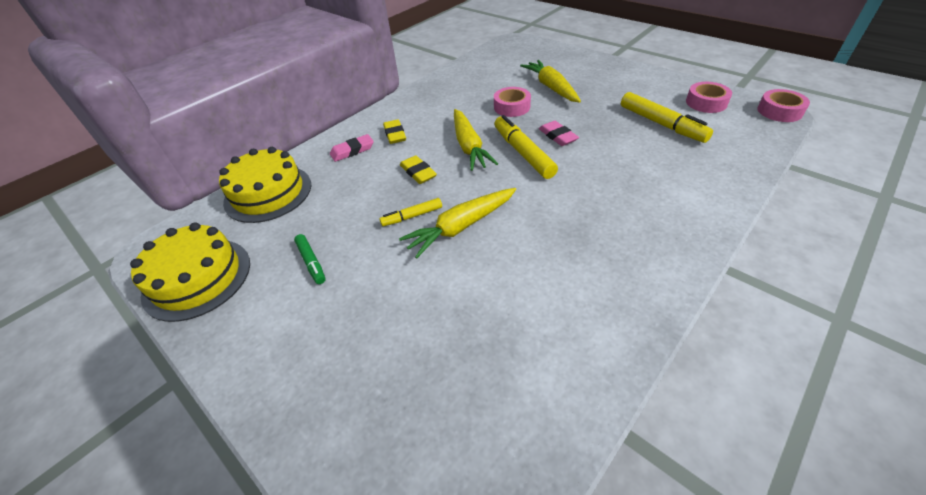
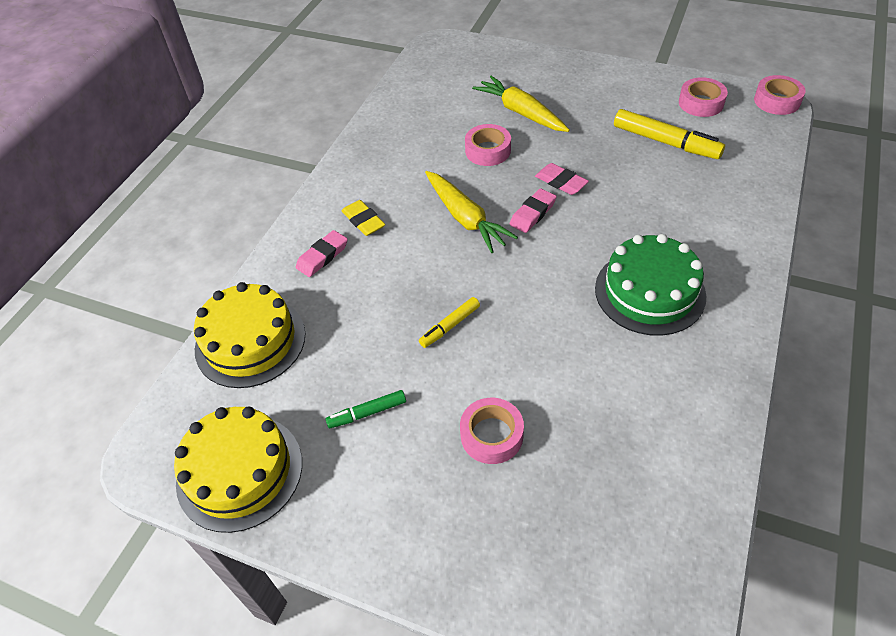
camera: 20 degrees left, 5 degrees up
green marker [294,234,326,284] -> green marker turned 120 degrees clockwise [326,390,406,428]
yellow carrot [399,188,516,258] -> none
yellow eraser [400,155,437,184] -> none
yellow marker [494,115,558,179] -> pink eraser [510,188,557,233]
none -> pink tape [460,398,524,464]
none -> green cake [595,234,706,336]

